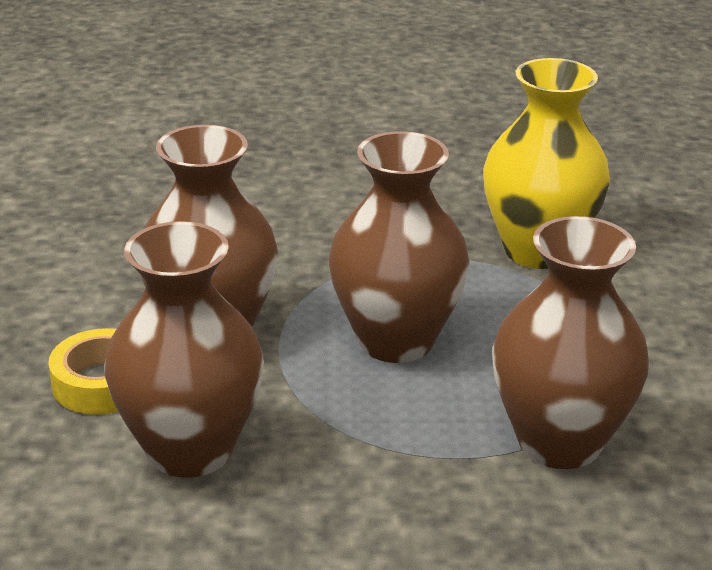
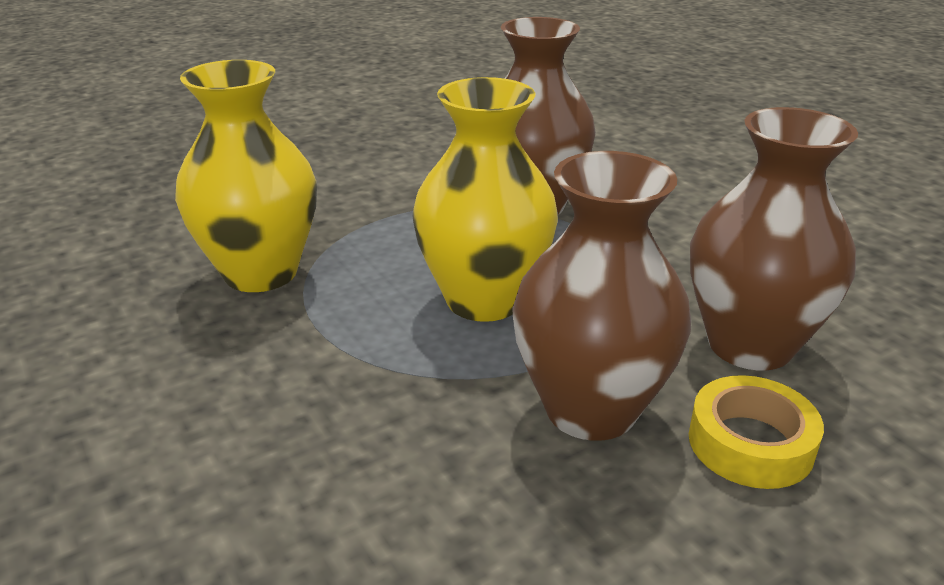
camera: 120 degrees left, 0 degrees up
brown vase [329,131,470,363] -> yellow vase [412,77,558,322]

